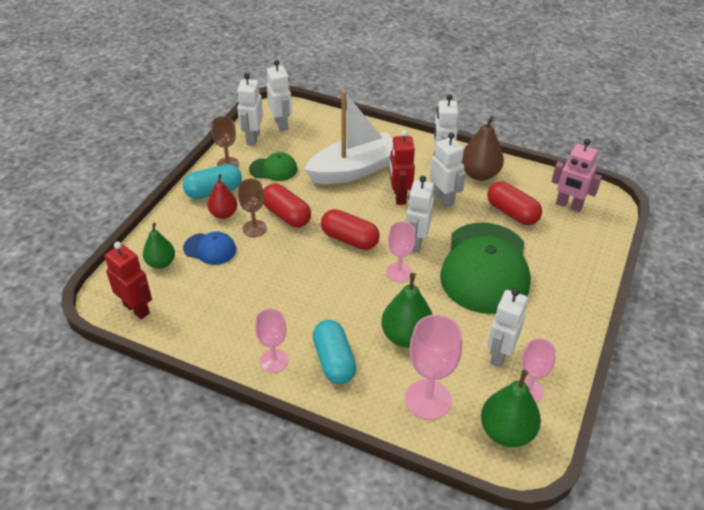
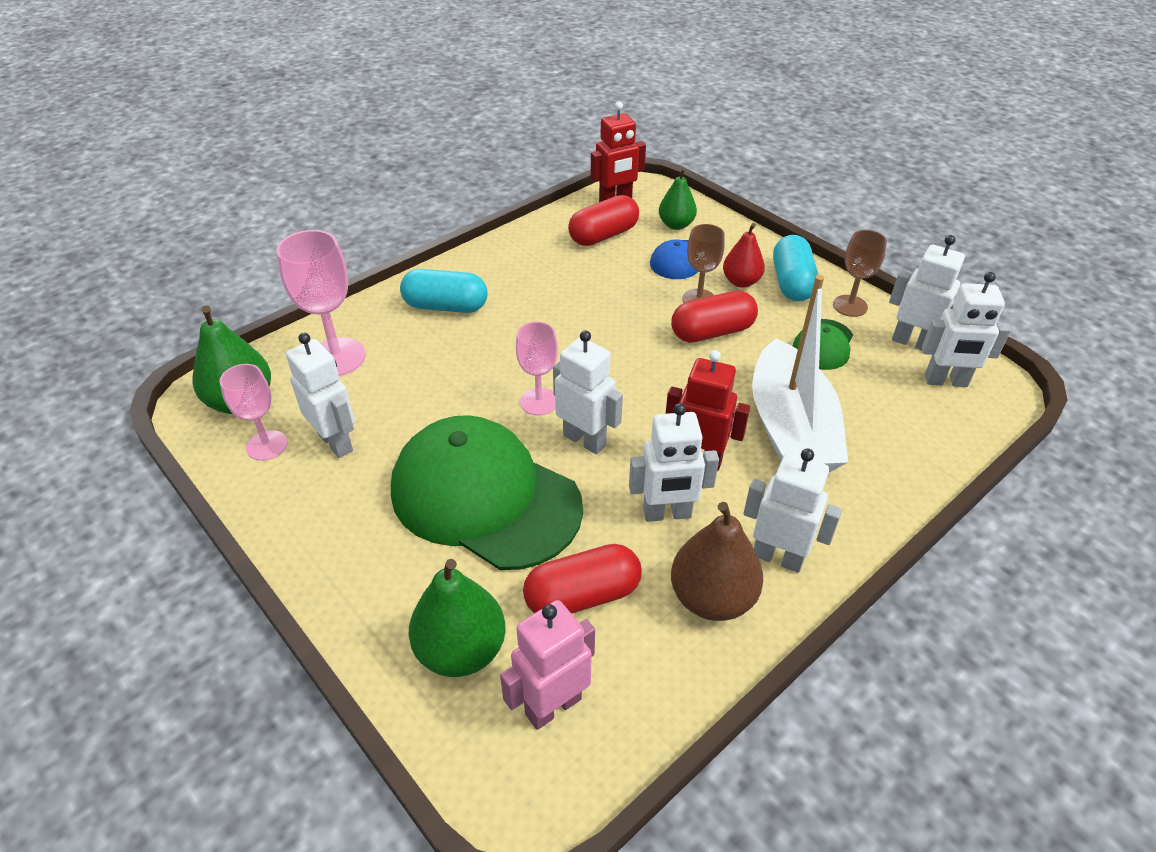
camera: 115 degrees right, 0 degrees up
pink goblet [255,309,288,373] -> none
red capsule [321,209,380,250] -> red capsule moved to [568,195,639,246]
green pear [381,273,433,348] -> green pear moved to [409,559,506,677]

